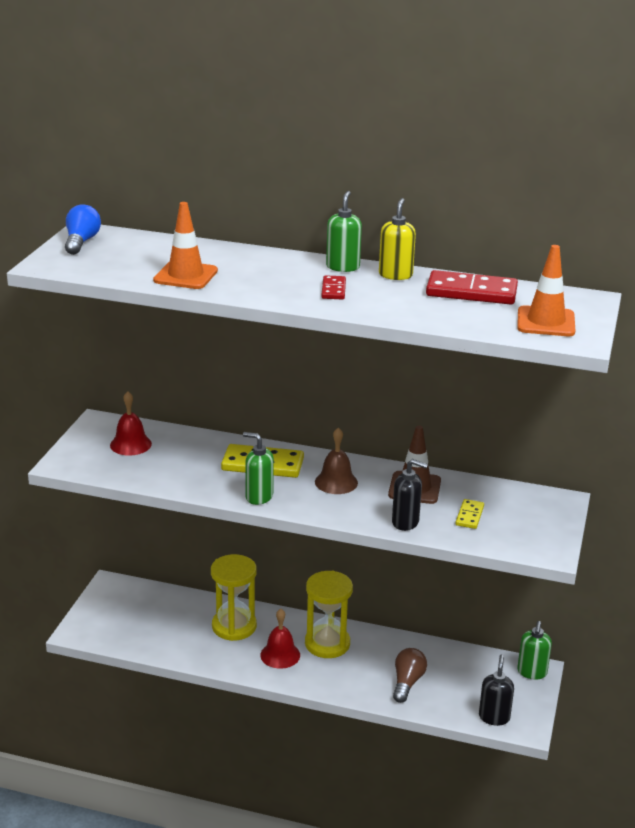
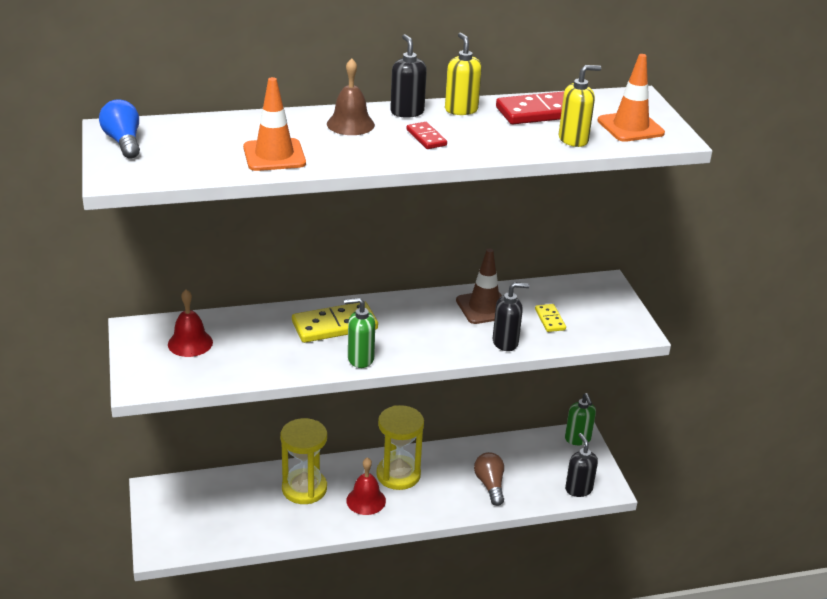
camera: 30 degrees left, 5 degrees up
brown bell [315,427,358,494] -> brown bell moved to [327,58,375,135]
green soap dispenser [326,191,362,272] -> black soap dispenser [390,34,427,118]
none -> yellow soap dispenser [559,65,601,147]

